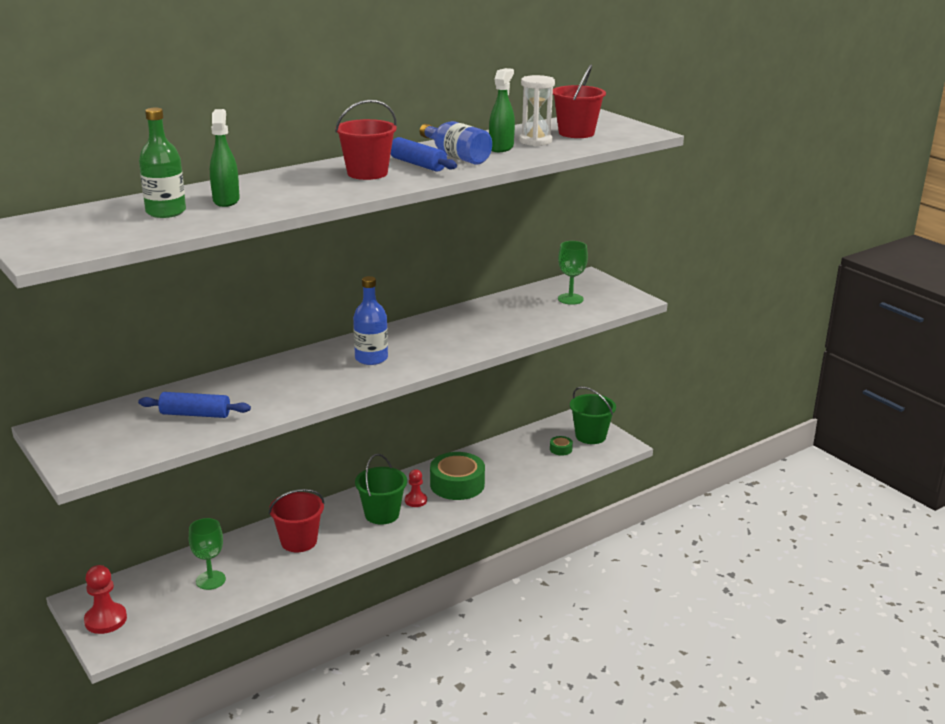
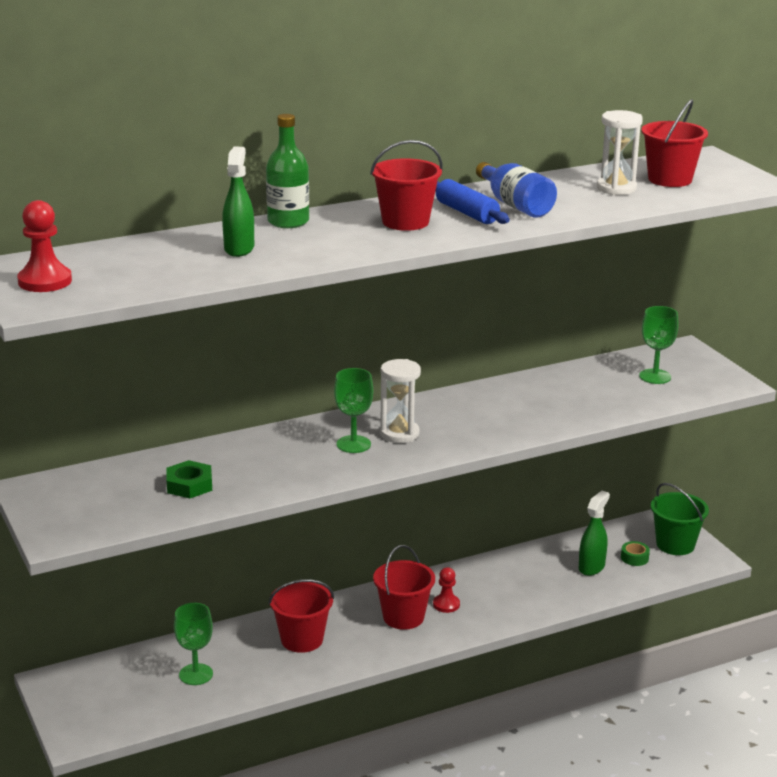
camera: 10 degrees right, 0 degrees up
red pawn [84,565,127,634] -> red pawn moved to [17,200,72,292]
blue rolling pin [138,392,251,418] -> green nut [167,460,212,498]
green bottle [139,108,186,218] -> green bottle moved to [266,114,309,228]
blue bottle [353,276,388,365] -> white hourglass [380,359,421,443]
green bucket [355,454,407,525] -> red bucket [373,545,435,630]
green tape [430,452,485,500] -> none
green spray bottle [489,68,515,152] -> green spray bottle moved to [579,491,610,576]
none -> green goblet [334,368,373,453]

